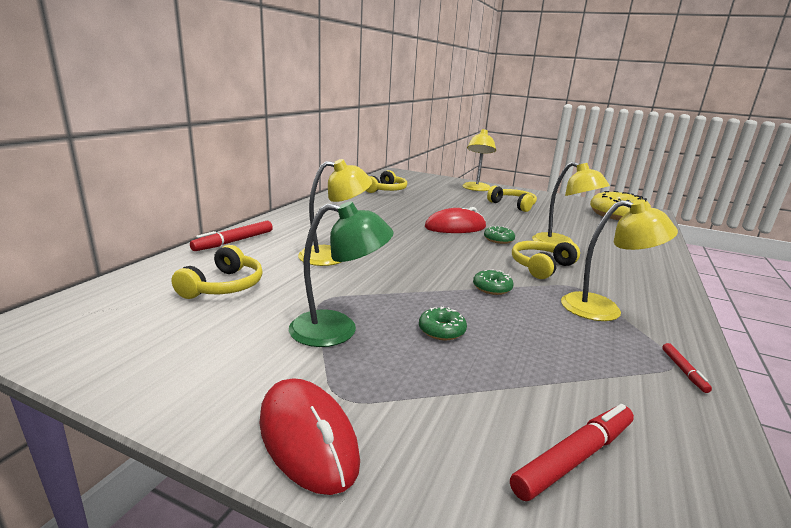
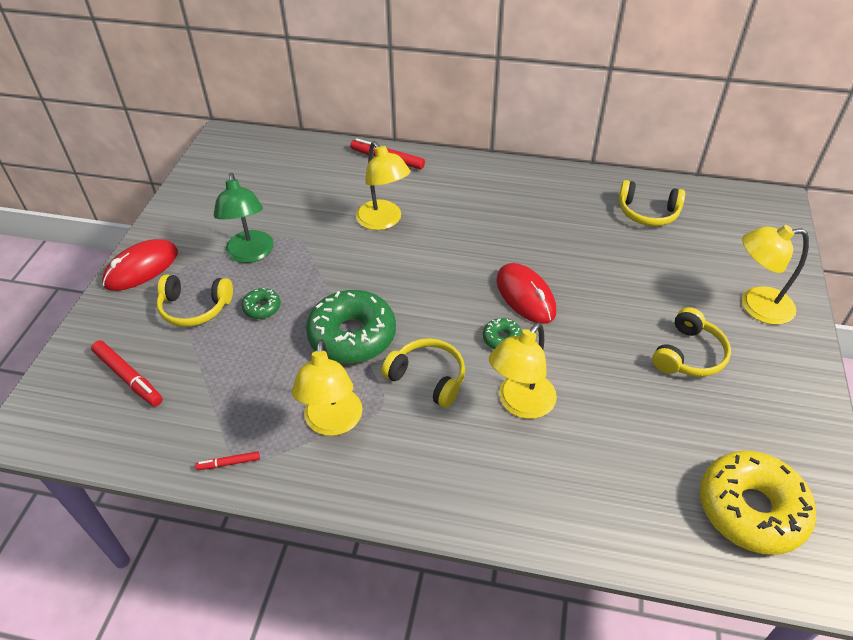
camera: 80 degrees right, 25 degrees up
yellow headphones [172,245,263,299] -> yellow headphones moved to [157,274,233,327]
green donut [473,269,513,295] -> green donut [306,290,396,364], size x2.24

